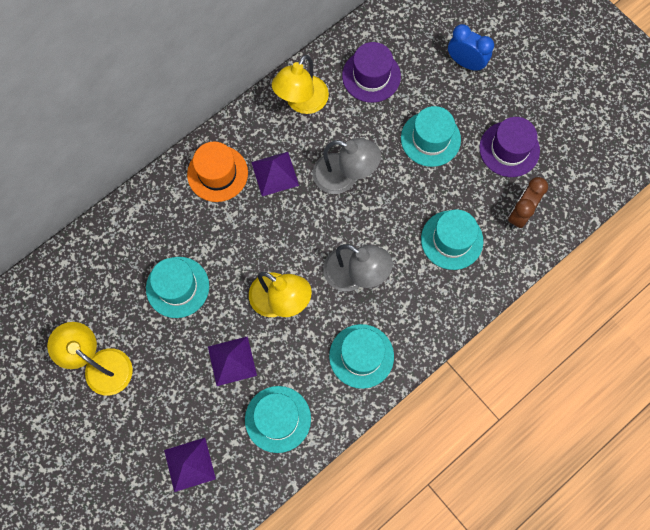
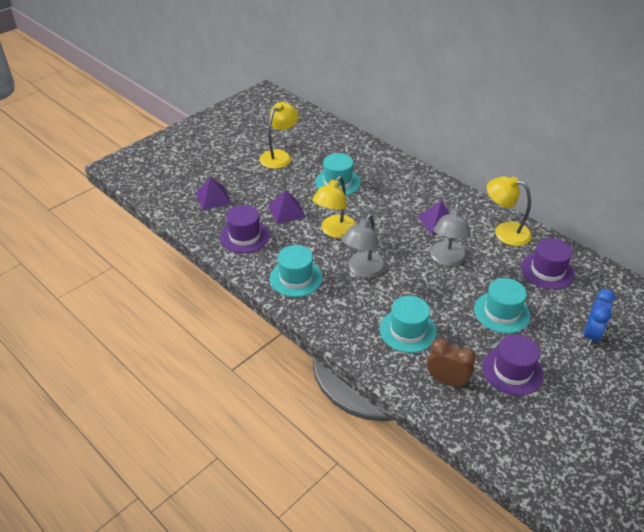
camera: 85 degrees right, 30 degrees down
orange hat [187,142,248,202] -> none
turquoise hat [245,386,311,453] -> purple hat [220,205,270,253]

